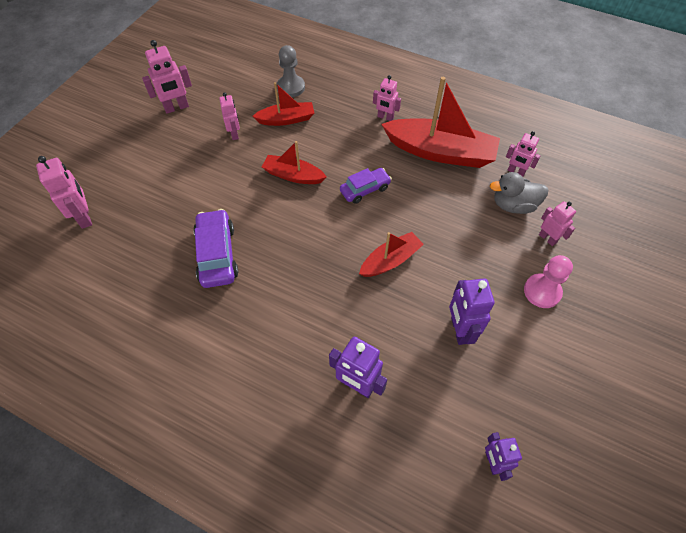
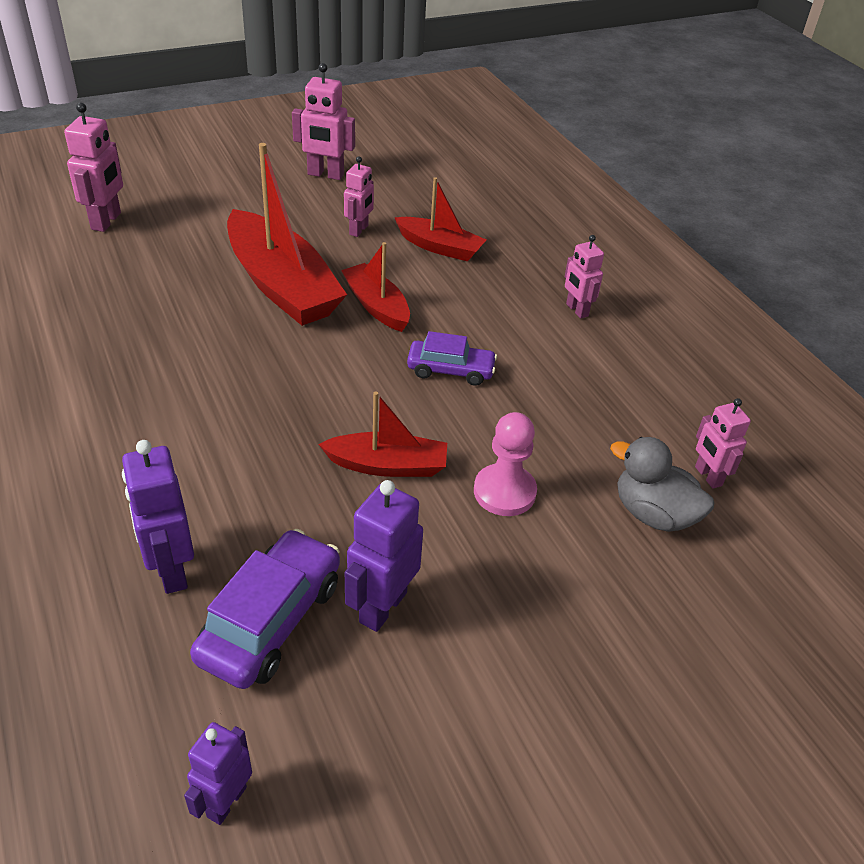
camera: 35 degrees right, 15 degrees down
purple car [193,209,238,288] -> purple car moved to [190,529,340,689]
grey pawn [277,45,305,97] -> none
red boat [381,77,500,168] -> red boat moved to [227,143,347,326]
pink pawn [524,255,573,308] -> pink pawn moved to [474,412,537,516]
pink robot [539,201,576,246] -> none

